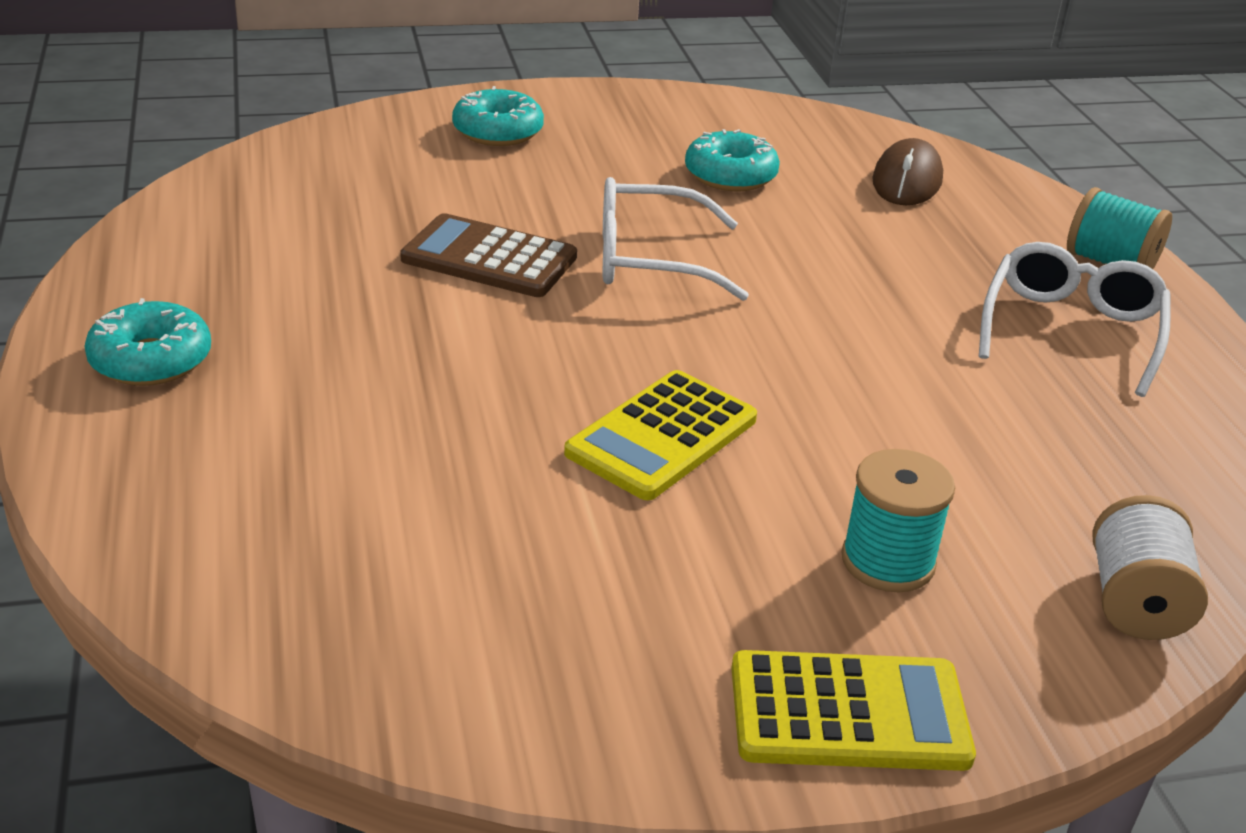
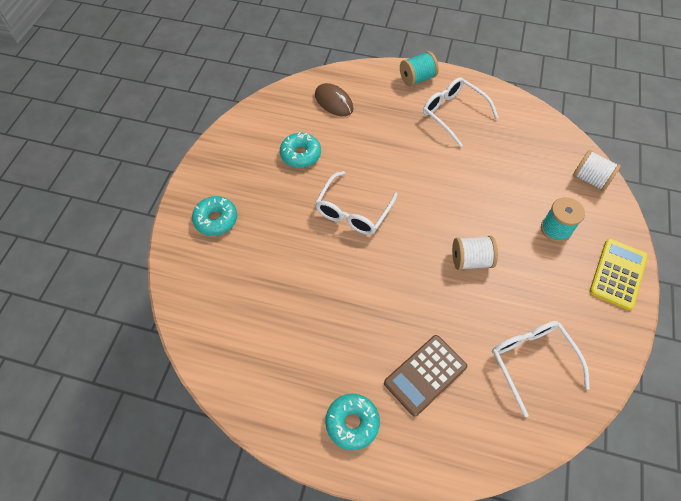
camera: 60 degrees left, 25 degrees up
brown calculator [400,213,577,297] -> brown calculator moved to [384,335,467,417]
yellow calculator [564,370,757,500] -> white spool [452,236,498,270]
none -> white glasses [492,321,590,417]

